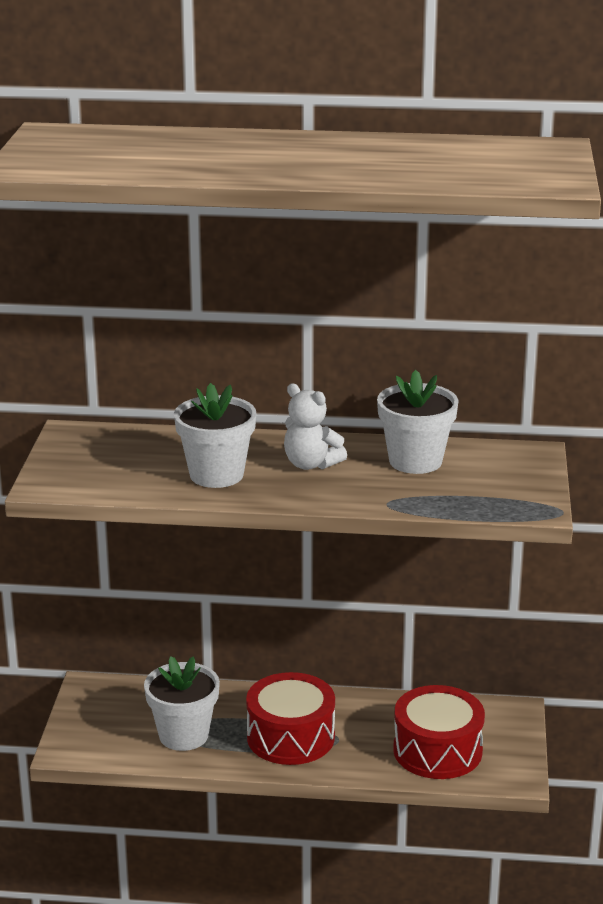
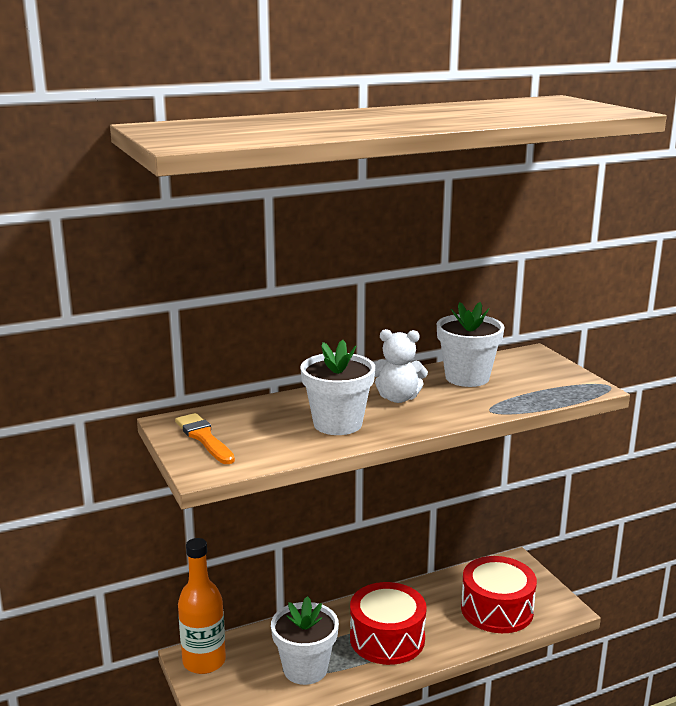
camera: 30 degrees left, 5 degrees down
none -> orange brush [175,413,235,464]
none -> orange bottle [178,538,226,674]

